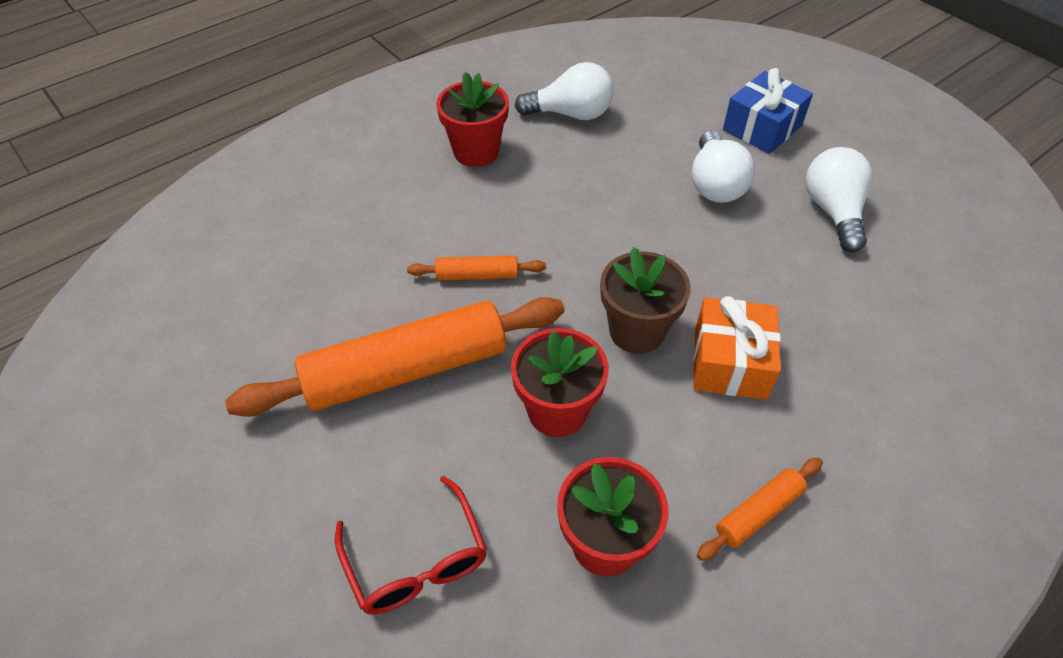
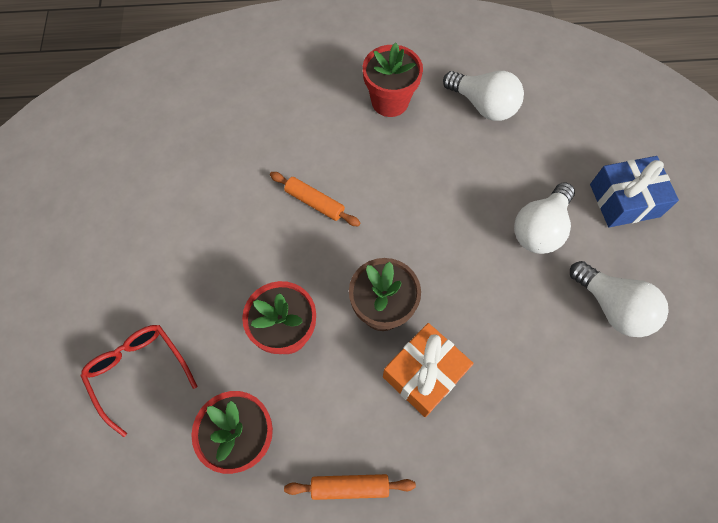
camera: 35 degrees right, 15 degrees up
orange rolling pin [225,297,565,417] -> none
red glasses [335,476,487,615] -> red glasses turned 135 degrees clockwise [80,325,198,437]
white light bulb [806,147,872,252] -> white light bulb turned 105 degrees clockwise [570,261,669,337]

